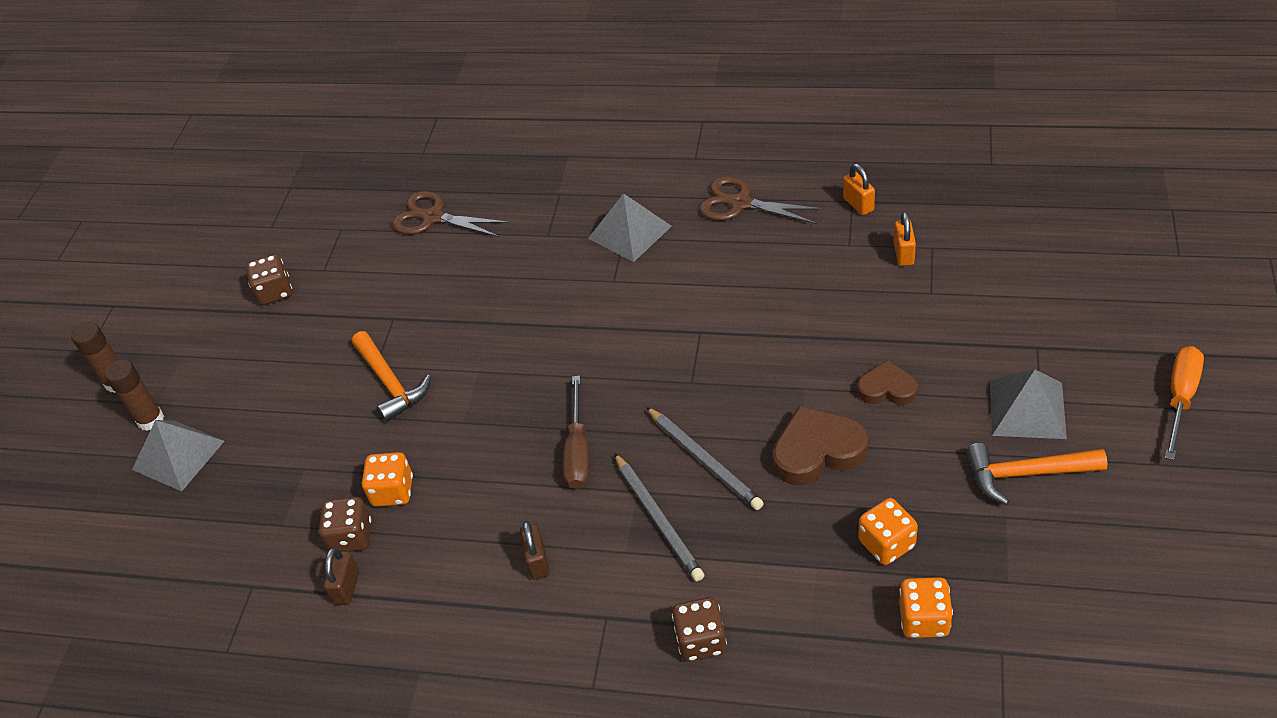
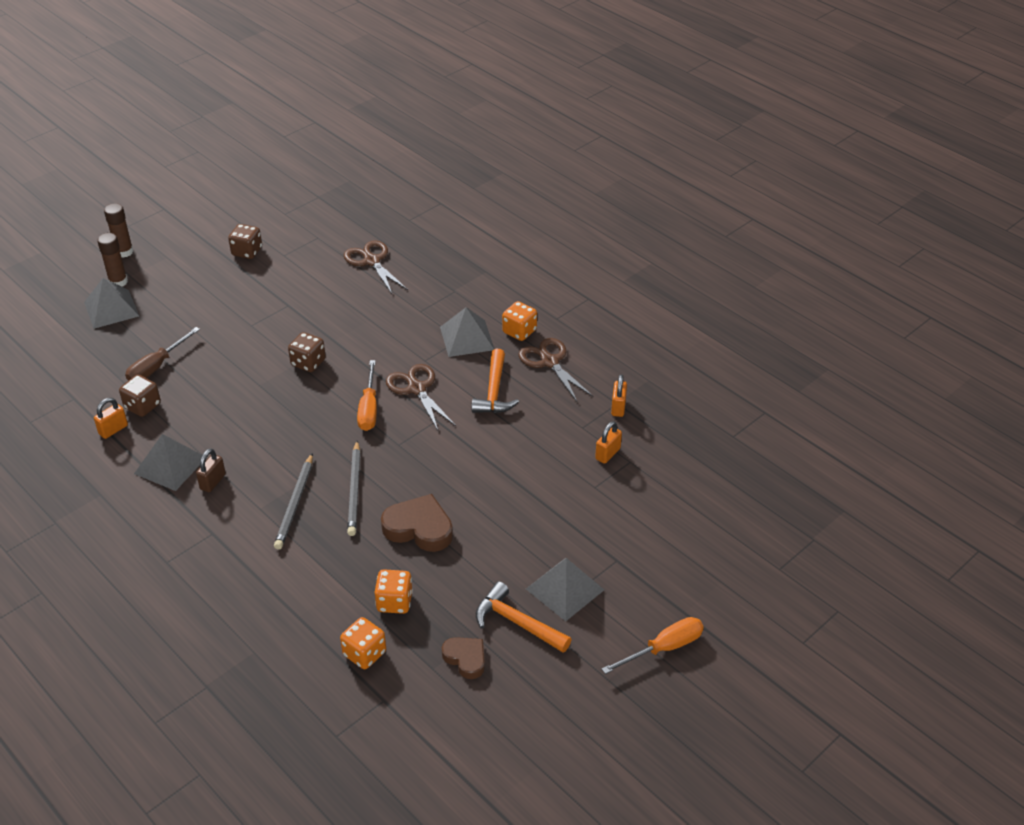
camera: 30 degrees right, 5 degrees down
brown padlock [324,547,359,605] -> orange padlock [94,398,128,439]
orange hammer [352,331,431,422] -> orange hammer moved to [471,349,519,413]
orange dice [362,452,413,507] -> orange dice moved to [502,301,537,341]
brown screwdriver [563,376,590,489] -> brown screwdriver moved to [125,327,200,381]
brown dice [672,597,727,661] -> brown dice moved to [288,332,326,372]
brown heart [857,360,918,405] -> brown heart moved to [442,637,485,679]
none -> grey pyramid [134,434,202,491]
none -> orange screwdriver [357,360,377,431]
none -> brown scissors [386,364,456,430]

